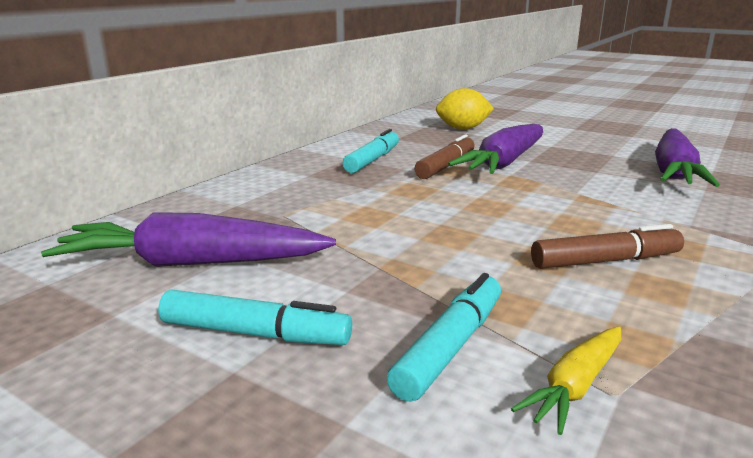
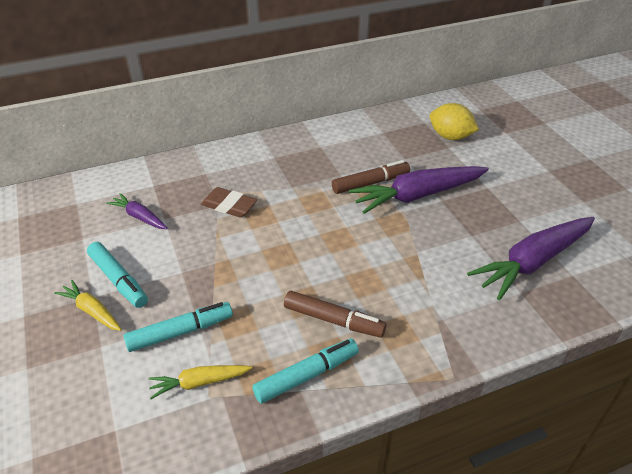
camera: 35 degrees right, 20 degrees up
purple carrot [41,212,336,267] -> purple carrot [106,193,168,229], size x0.51
turquoise marker [343,129,399,173] -> turquoise marker moved to [252,338,359,404]
none -> yellow carrot [54,280,122,331]
none -> brown eraser [201,187,257,217]

